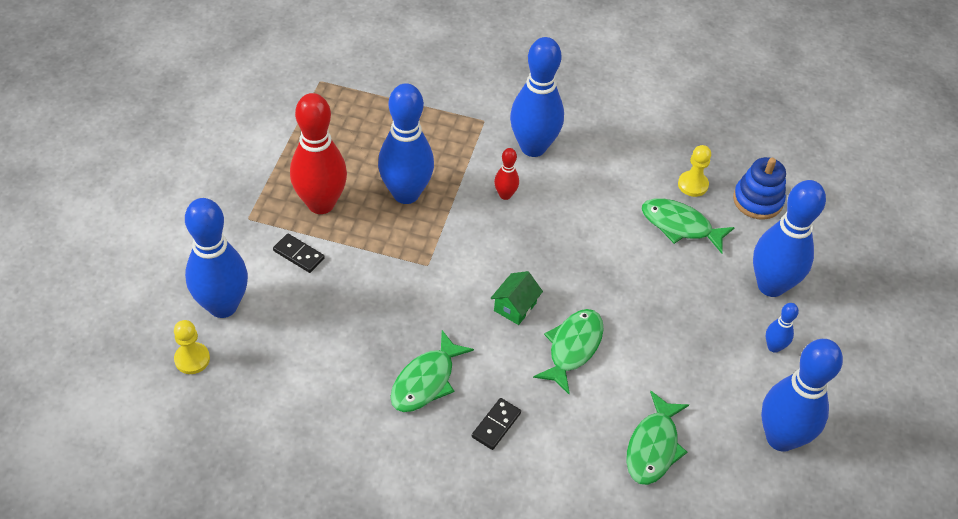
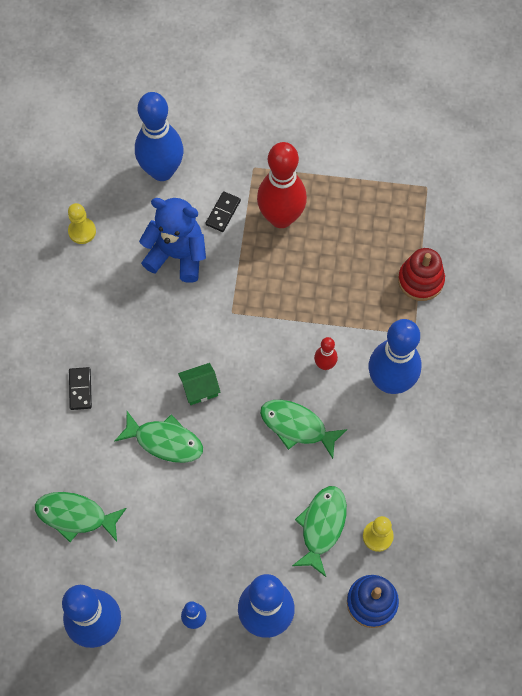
camera: 85 degrees right, 15 degrees up
yellow pawn [174,320,210,374] -> yellow pawn moved to [68,203,96,244]
blue bowling pin [378,83,434,204] -> none
green fish [390,330,474,412] -> green fish moved to [260,400,348,459]
black domino [472,398,521,450] -> black domino turned 60 degrees clockwise [69,367,92,410]
green house [490,271,543,325] -> green house turned 45 degrees counterclockwise [178,363,221,405]
none -> blue teddy bear [139,198,206,283]
none -> red stacking toy [398,248,445,301]

